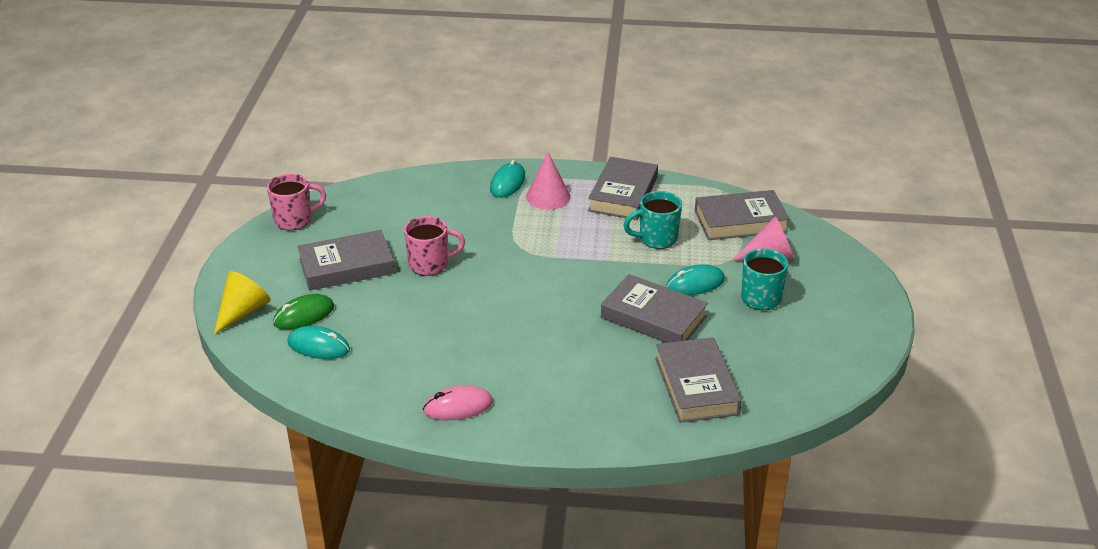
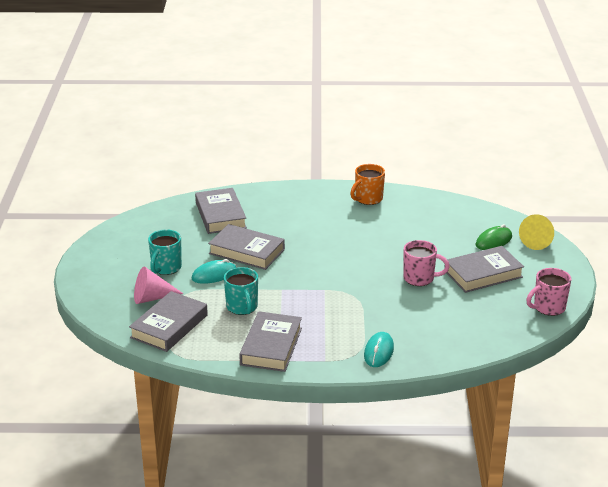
camera: 175 degrees right, 5 degrees down
turquoise mouse [287,326,350,359] -> none
pink mug [404,216,465,276] -> pink mug turned 150 degrees counterclockwise [403,240,450,286]
pink mouse [423,385,493,420] -> orange mug [350,164,385,205]
pink cone [526,152,570,210] -> none
turquoise mug [624,191,682,249] -> turquoise mug turned 90 degrees clockwise [224,267,258,315]
grey book [695,190,790,240] -> grey book turned 45 degrees counterclockwise [129,291,208,352]

